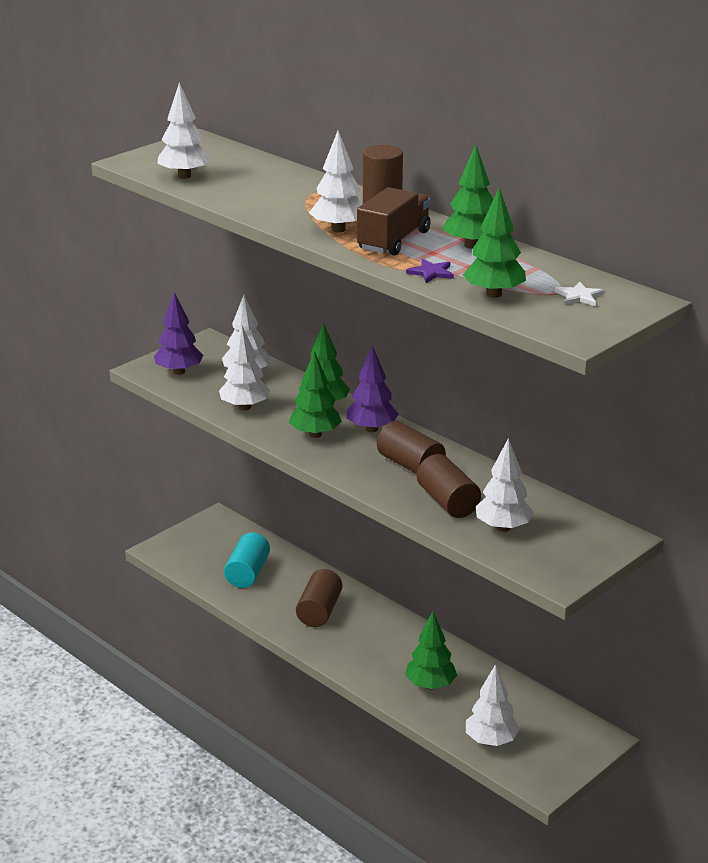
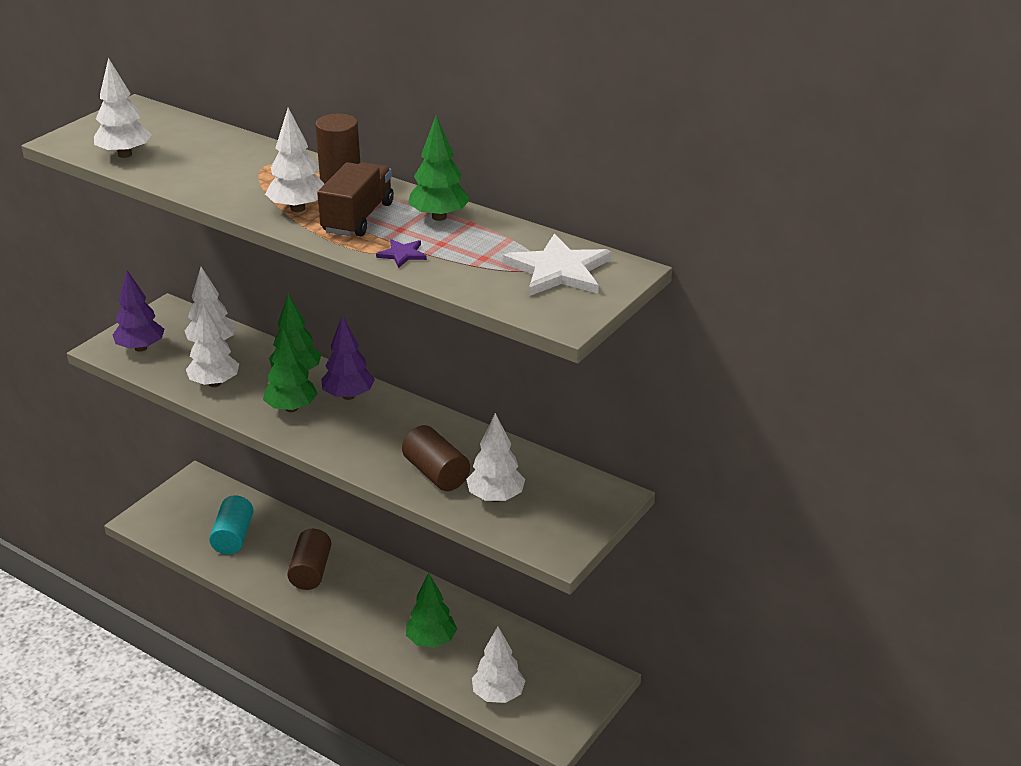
camera: 10 degrees left, 5 degrees up
brown cylinder [377,421,446,474] -> none
green tree [463,188,526,298] -> none
white star [554,281,605,306] -> white star [503,233,612,296], size x2.12

